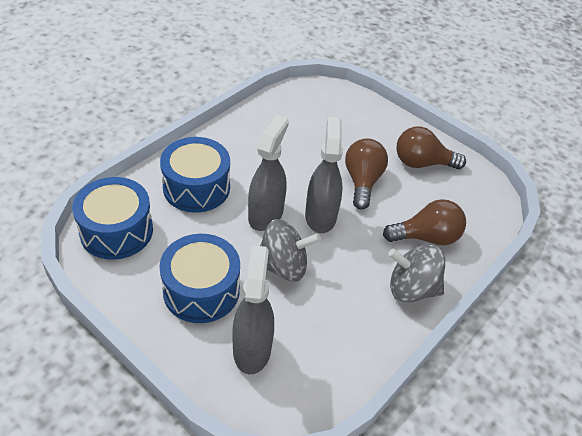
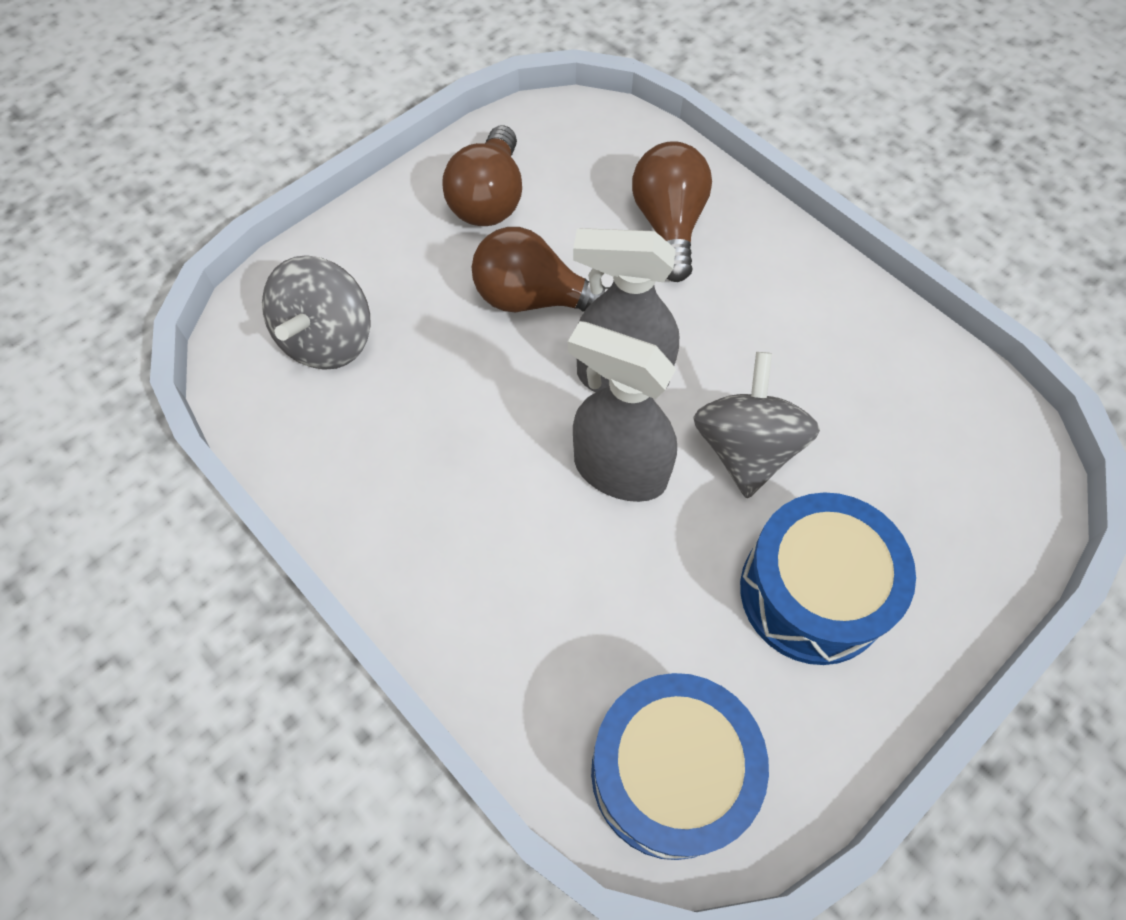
camera: 80 degrees left, 15 degrees up
blue drum [160,137,230,213] -> none
grey spray bottle [232,245,274,374] -> none
grey spinning top [388,244,445,303] -> grey spinning top moved to [262,255,371,370]

